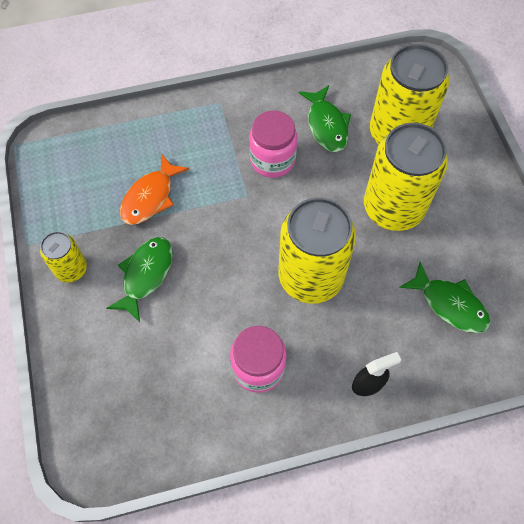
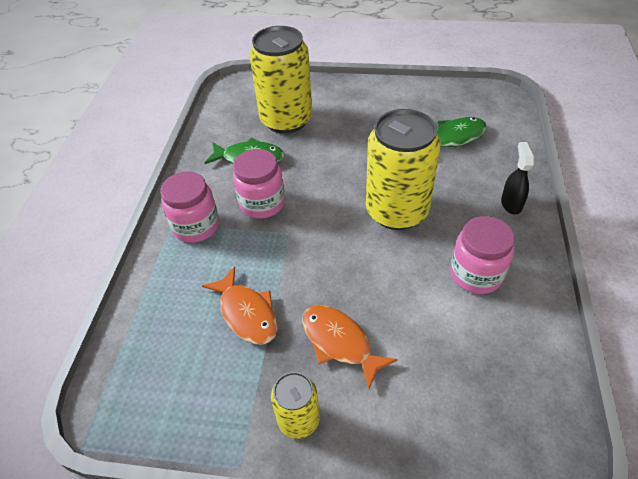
camera: 65 degrees left, 15 degrees down
green fish [106,237,173,322] -> orange fish [302,305,398,389]
yellow can [364,123,448,231] -> none
none -> pink jar [160,171,219,243]

